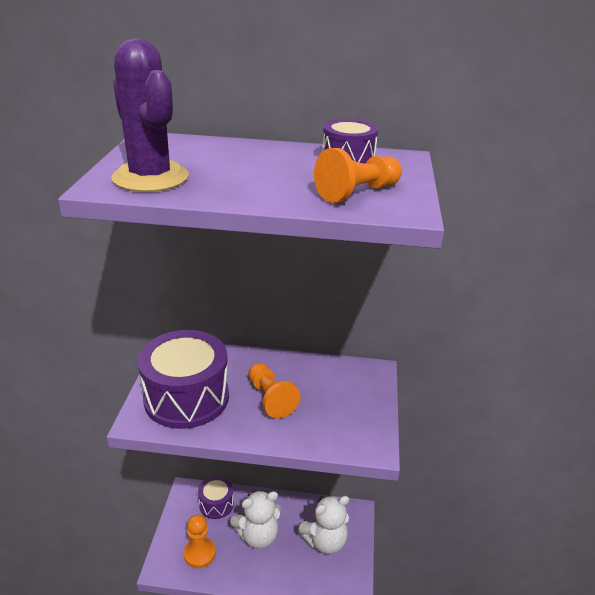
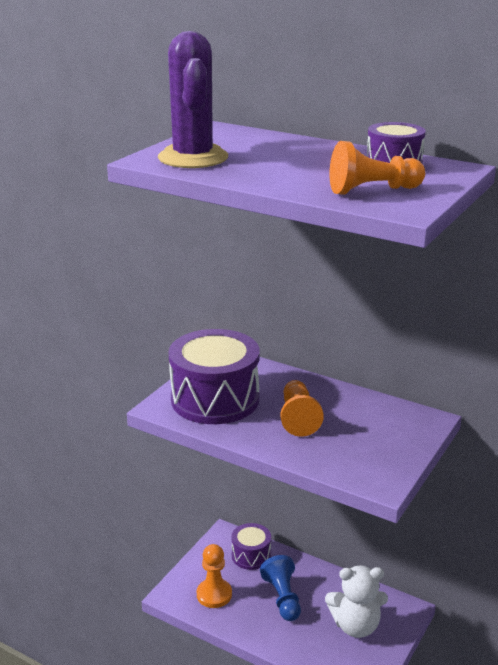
camera: 25 degrees right, 5 degrees down
white teddy bear [230,490,281,549] -> blue pawn [260,555,301,621]

